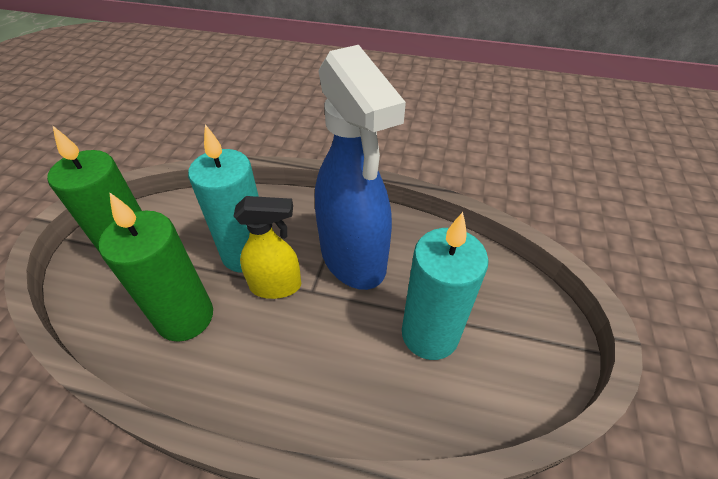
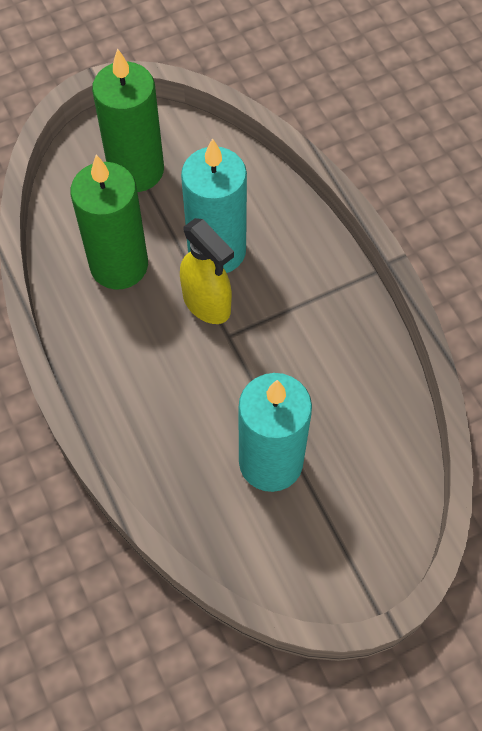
camera: 50 degrees right, 15 degrees up
blue spray bottle [315,45,406,290] -> none

